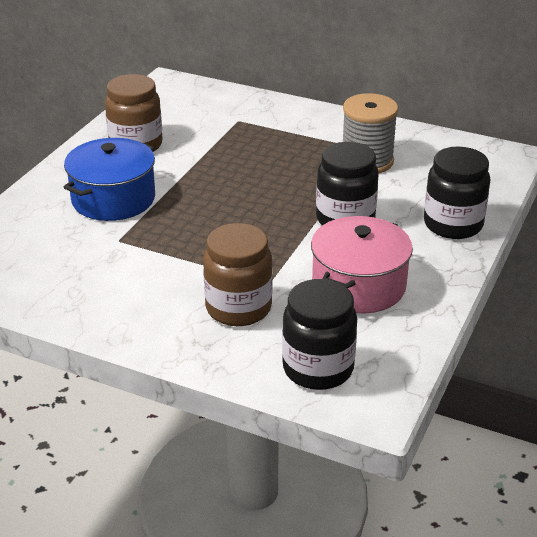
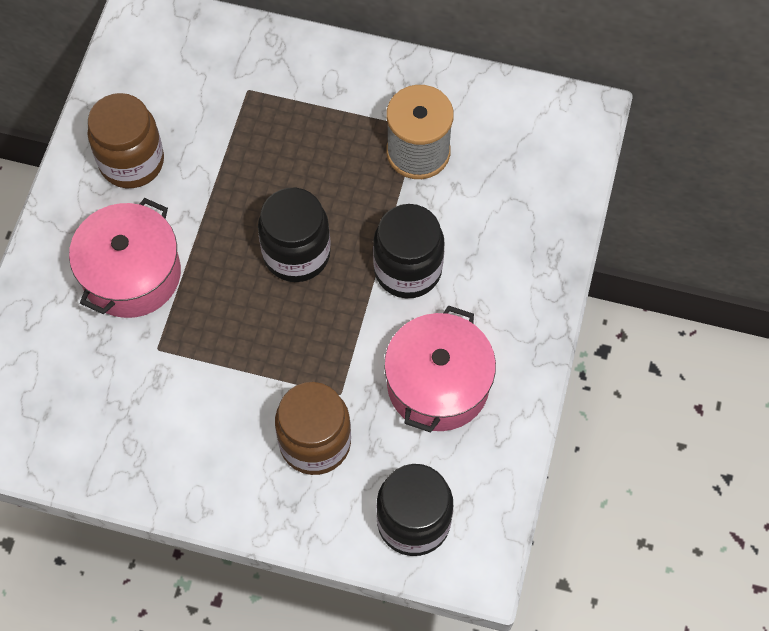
camera: 10 degrees left, 30 degrees up
blue pot [64,138,155,221] -> pink pot [69,198,181,318]
black jar [424,147,490,239] -> black jar moved to [258,188,331,282]

